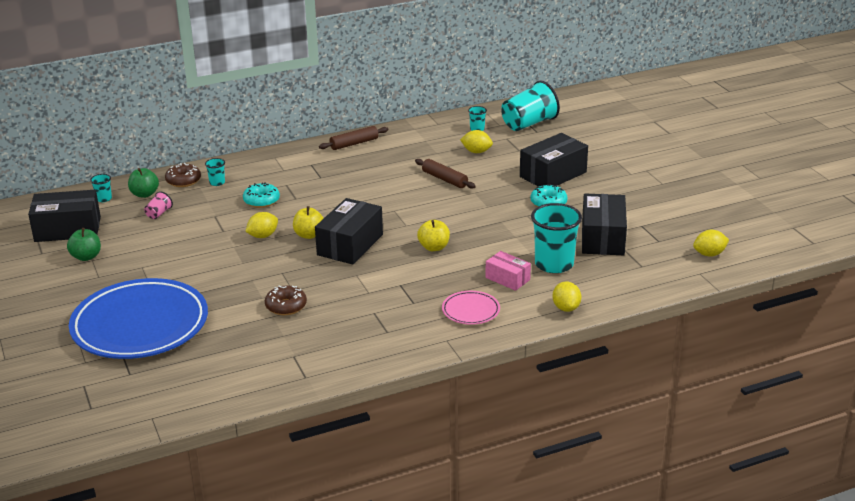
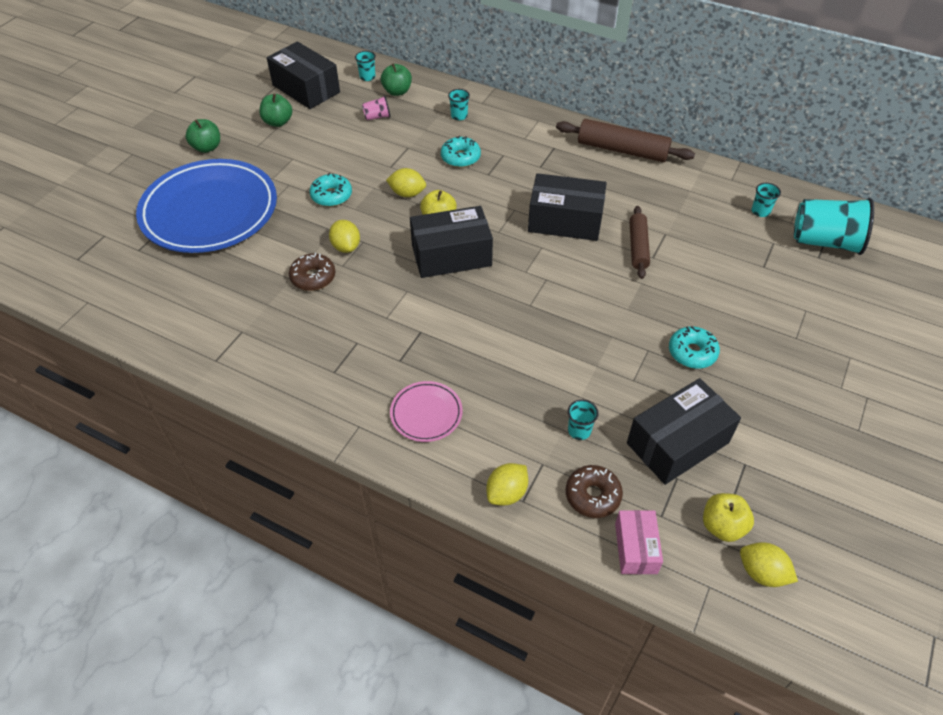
camera: 50 degrees right, 20 degrees up
brown donut [165,163,201,187] -> brown donut moved to [566,465,623,518]
brown rolling pin [319,126,388,150] -> brown rolling pin [556,119,695,162], size x1.56
yellow apple [417,220,450,251] -> yellow apple moved to [703,493,754,542]
yellow lemon [460,130,493,153] -> yellow lemon moved to [329,220,360,253]
pink box [485,251,531,291] -> pink box moved to [615,510,663,574]
black box [520,133,588,187] -> black box moved to [528,173,607,241]
turquoise cup [531,203,582,273] -> turquoise cup [568,400,599,440], size x0.45
none -> green apple [186,119,220,153]
none -> turquoise donut [309,173,352,207]

